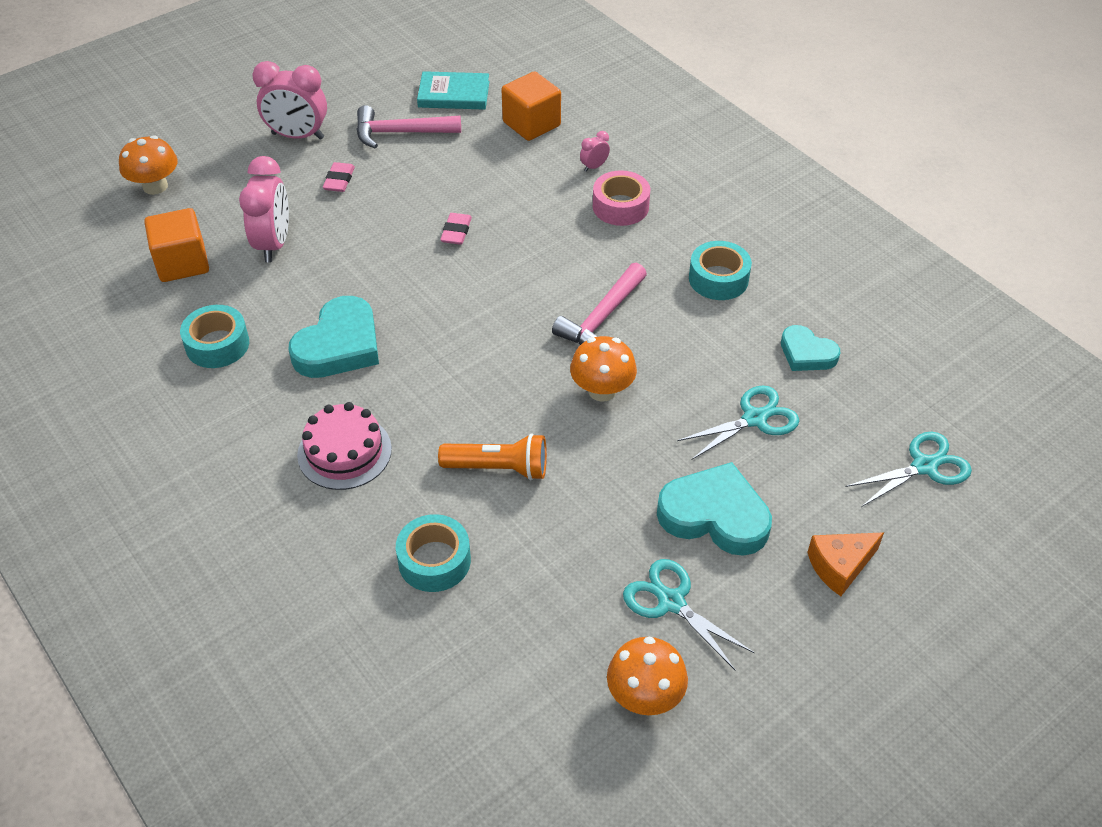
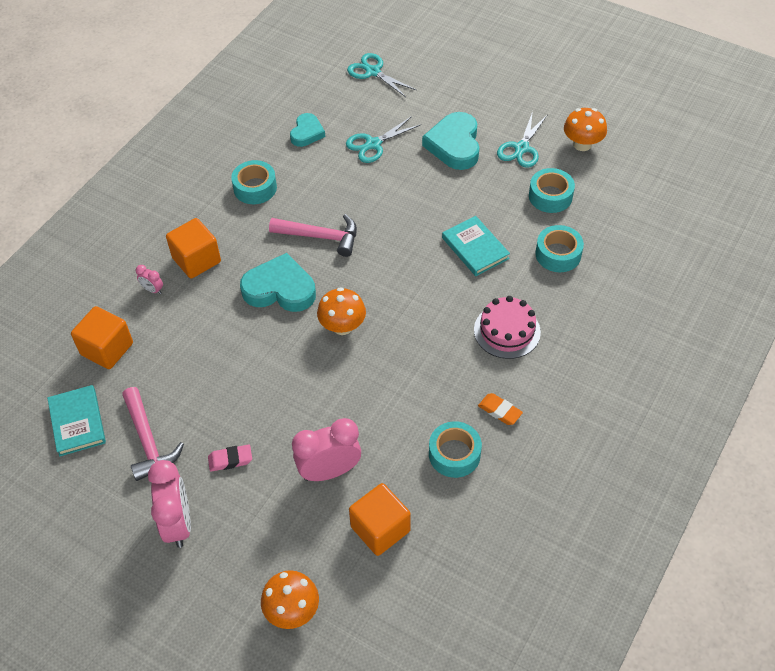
camera: 110 degrees left, 5 degrees up
turquoise heart [288,296,379,378] -> turquoise heart moved to [240,253,316,312]
orange flashlight [438,433,547,480] -> turquoise book [442,216,510,276]
pink eraser [440,213,472,245] -> none
orange mushroom [570,336,637,402] -> orange mushroom moved to [317,287,366,335]
pink tape [593,170,650,226] -> orange cube [166,218,221,279]
turquoise scissors [677,385,799,460] -> turquoise scissors turned 75 degrees counterclockwise [346,116,420,163]
orange cheese [807,532,884,596] -> none
none -> orange eraser [478,393,523,425]
none -> turquoise tape [529,168,575,213]

